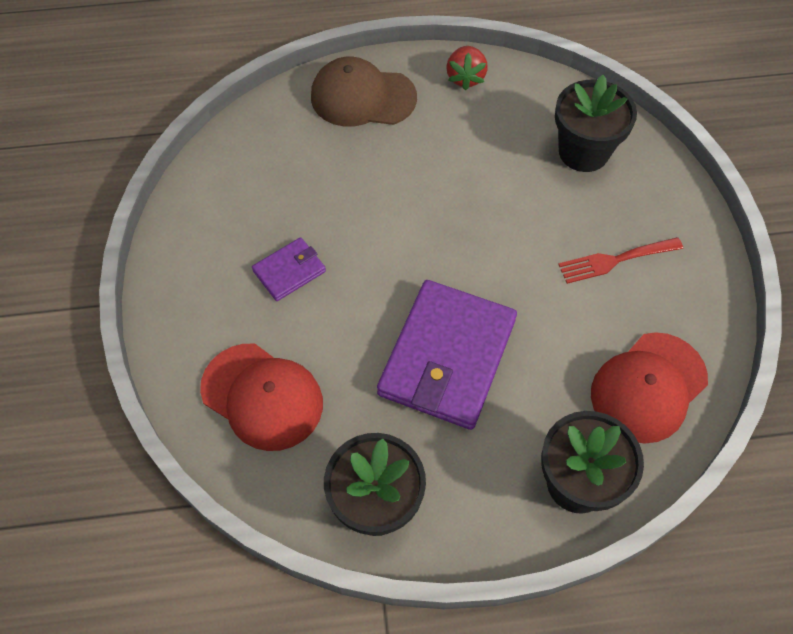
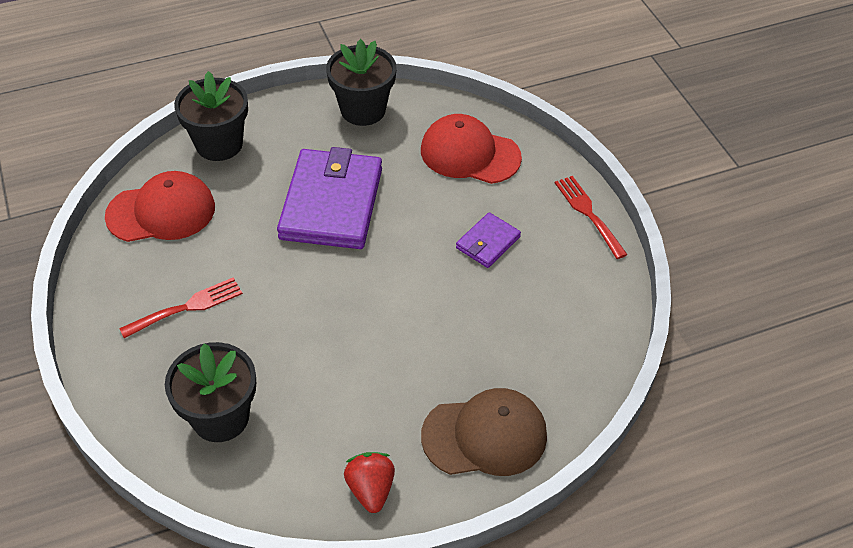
camera: 165 degrees right, 10 degrees down
red cap [591,332,708,443] -> red cap turned 45 degrees clockwise [105,171,215,242]
none -> red fork [555,176,628,259]

